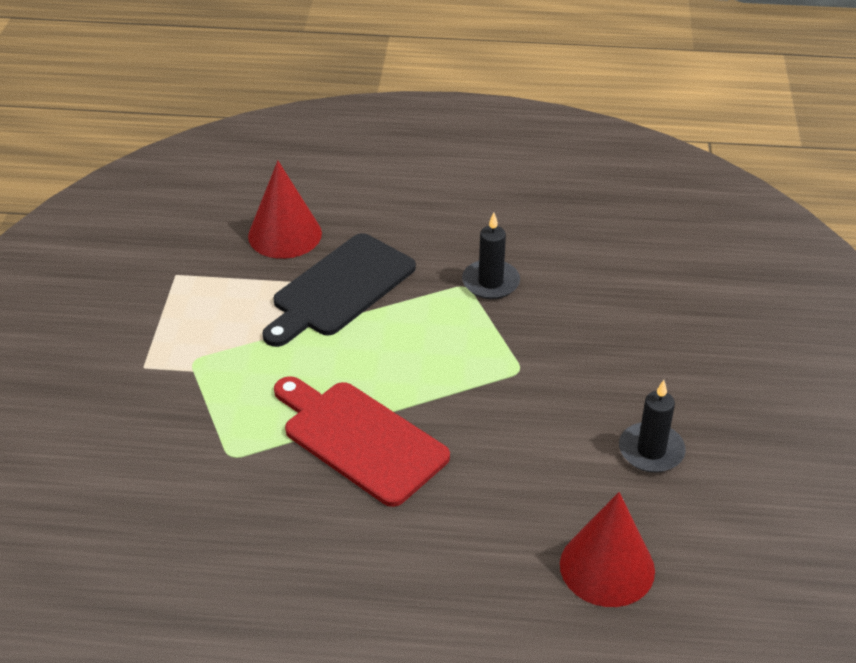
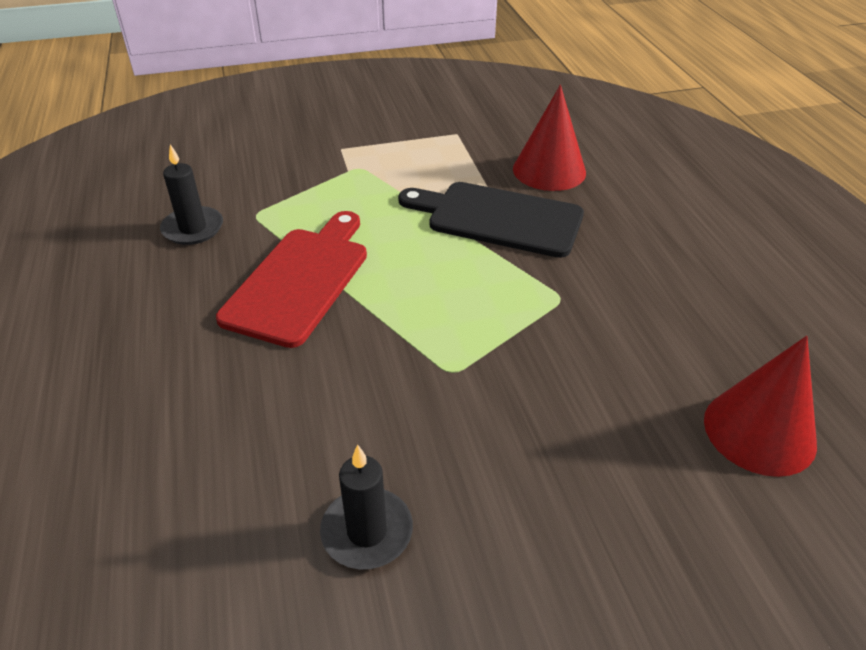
camera: 70 degrees right, 0 degrees up
black candle [462,213,520,299] -> black candle moved to [160,144,223,245]
red cone [560,492,655,607] -> red cone moved to [704,336,817,477]

